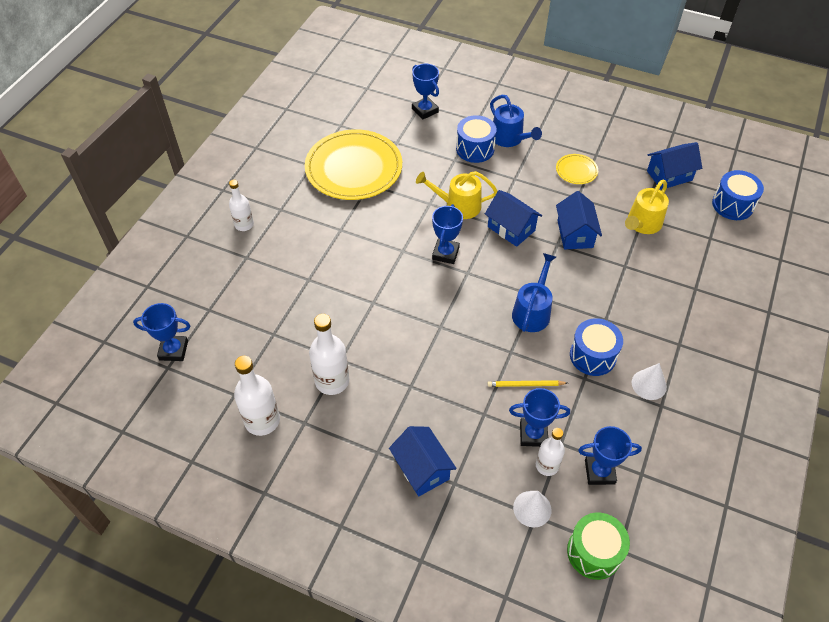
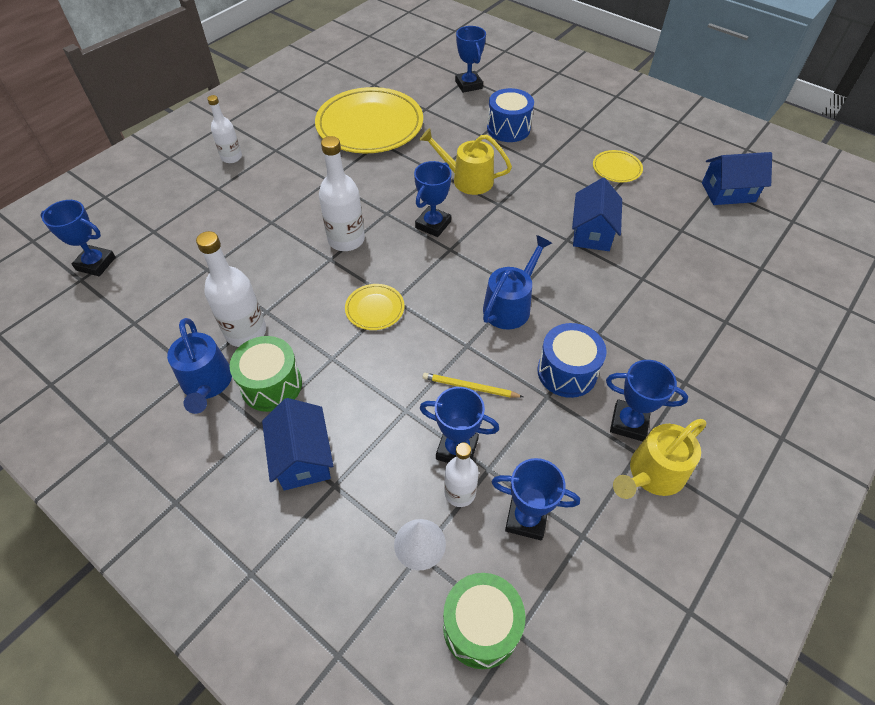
camera: 15 degrees right, 0 degrees up
white bottle [234,356,280,436] -> white bottle moved to [319,136,365,251]
blue house [485,190,542,247] -> none
blue watering can [490,95,542,147] -> blue watering can moved to [167,318,232,414]
yellow watering can [625,179,669,234] -> yellow watering can moved to [613,419,706,499]
white cone [632,363,667,400] -> blue trophy [606,360,688,442]
blue drum [712,170,764,220] -> none
none -> green drum [230,336,302,412]
none -> yellow plate [345,284,404,330]

